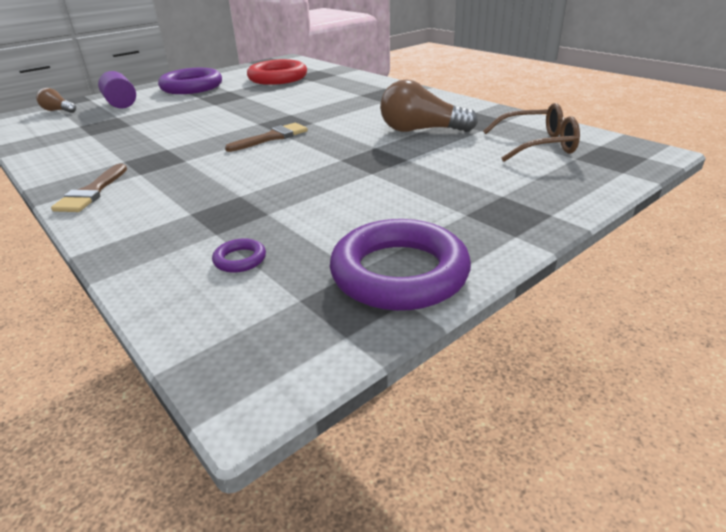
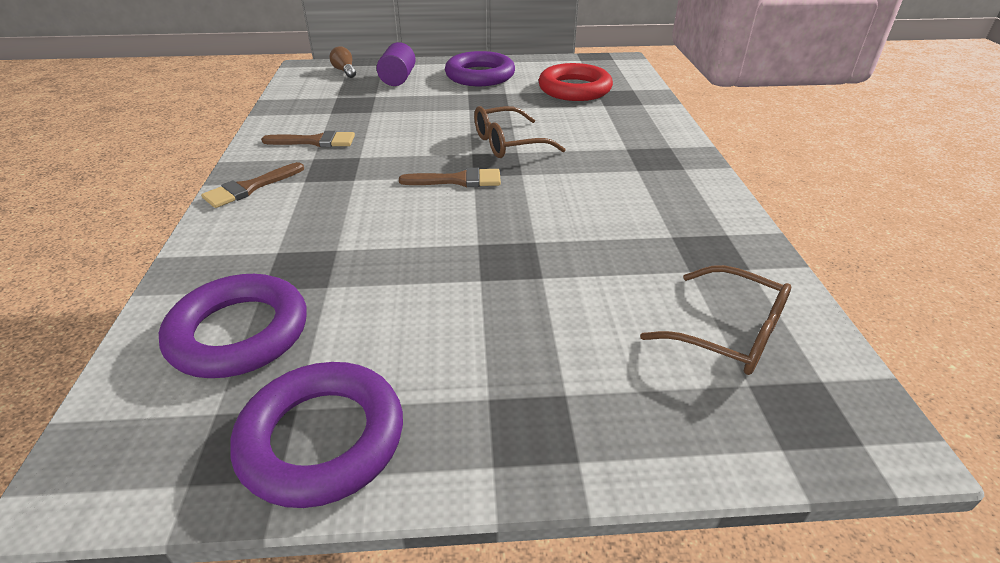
camera: 35 degrees right, 5 degrees up
purple ring [212,238,266,273] -> purple ring [159,274,307,378], size x2.46
brown light bulb [380,79,478,132] -> none
none -> brown brush [261,131,355,147]
none -> brown glasses [474,106,566,158]

